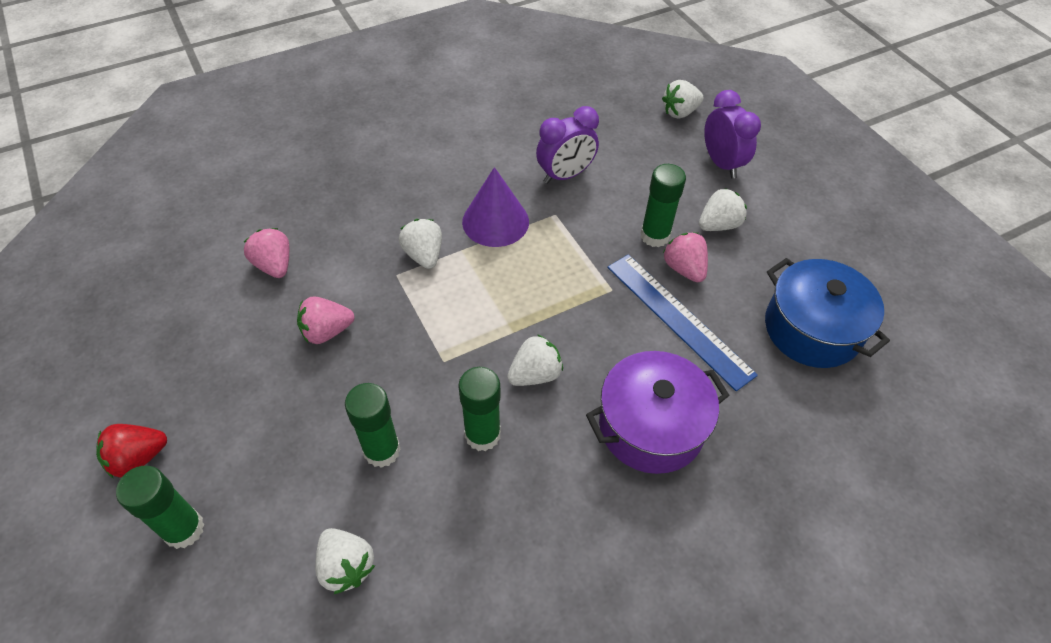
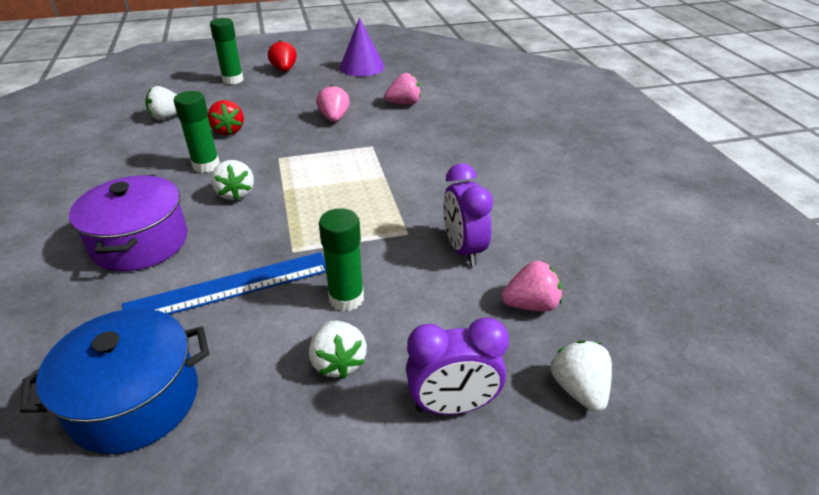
camera: 105 degrees right, 15 degrees down
green glue stick [345,383,401,468] -> red strawberry [208,100,244,135]
white strawberry [399,219,442,269] -> none
purple cone [462,167,529,247] -> purple cone moved to [340,17,384,77]
pink strawberry [663,232,708,282] -> pink strawberry moved to [501,261,562,311]

